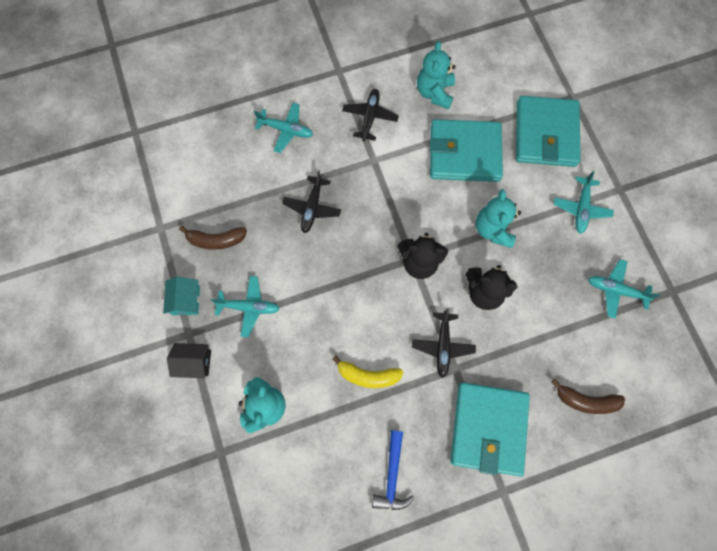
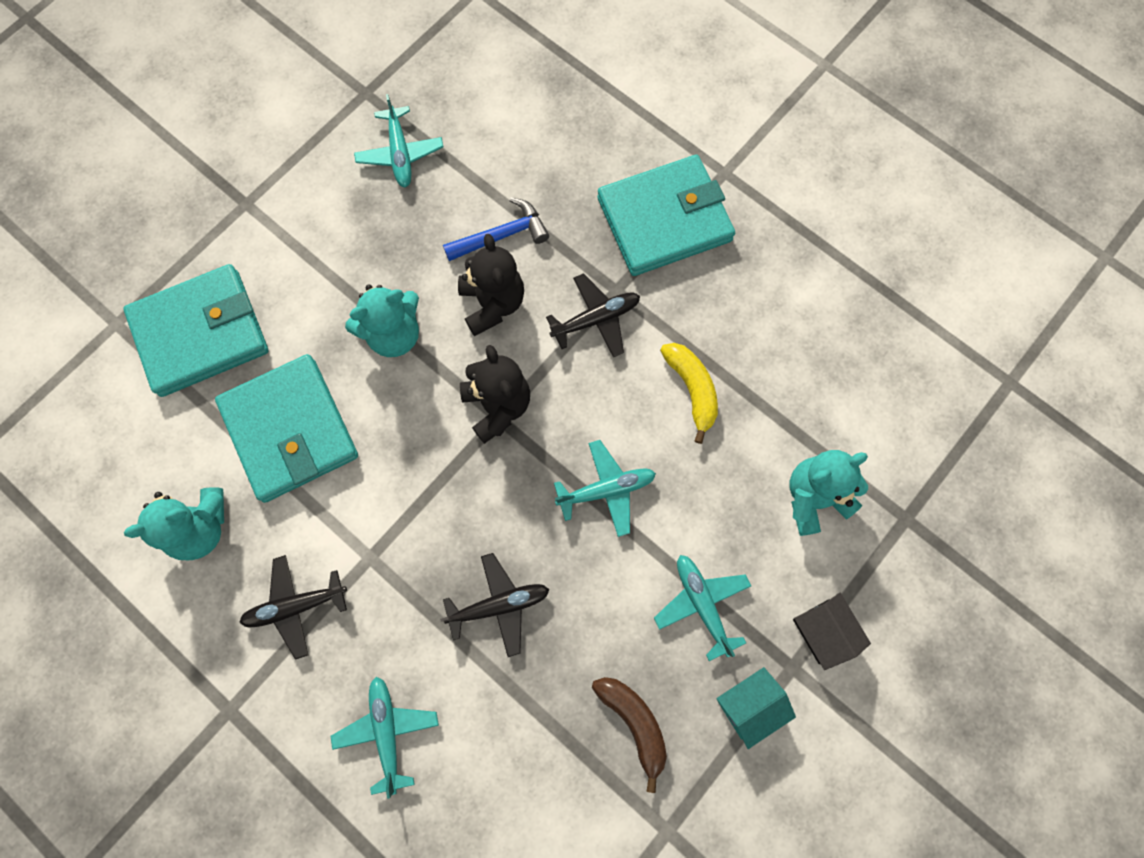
camera: 120 degrees left, 0 degrees up
blue hammer [372,430,414,510] -> blue hammer moved to [443,197,549,261]
brown banana [551,379,625,414] -> none
turquoise plane [554,171,614,234] -> turquoise plane moved to [554,440,656,537]

